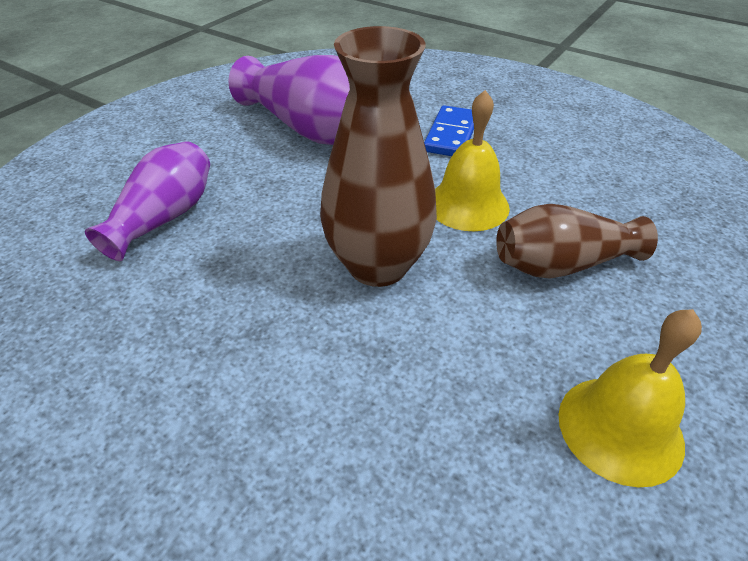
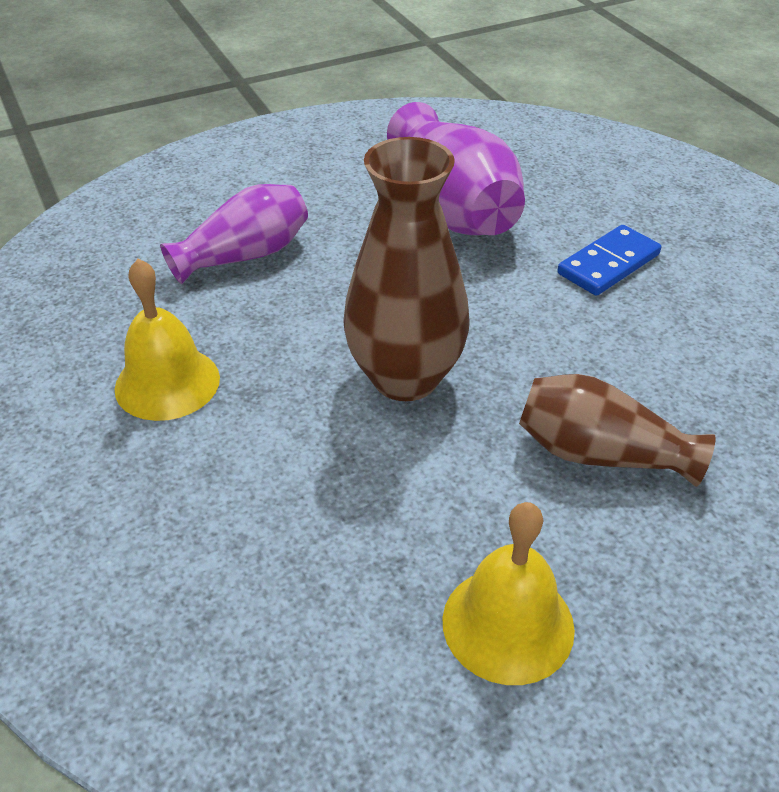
camera: 30 degrees right, 0 degrees up
yellow bell [435,90,510,231] -> yellow bell moved to [114,259,220,421]

